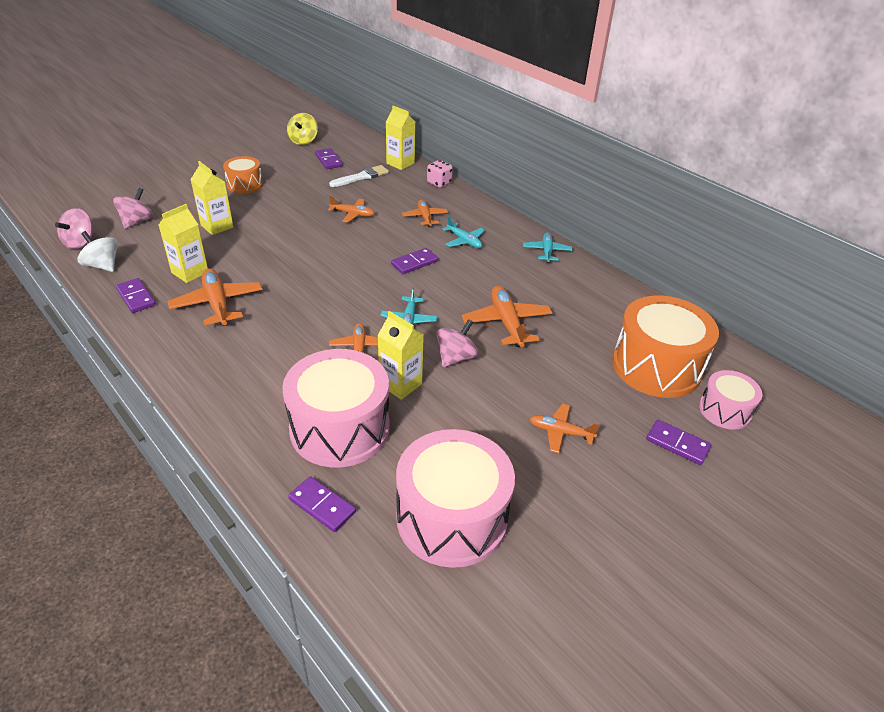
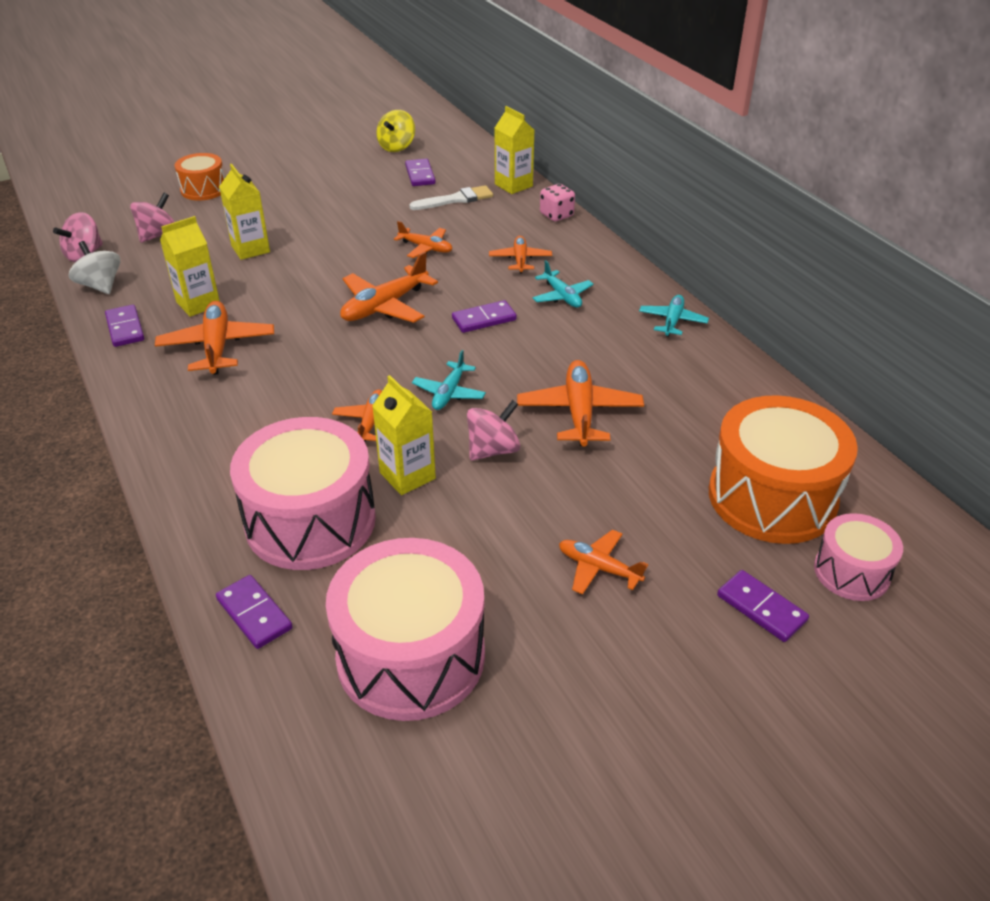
camera: 15 degrees right, 0 degrees up
orange drum [223,156,263,194] -> orange drum moved to [175,153,225,200]
none -> orange plane [340,252,438,323]

